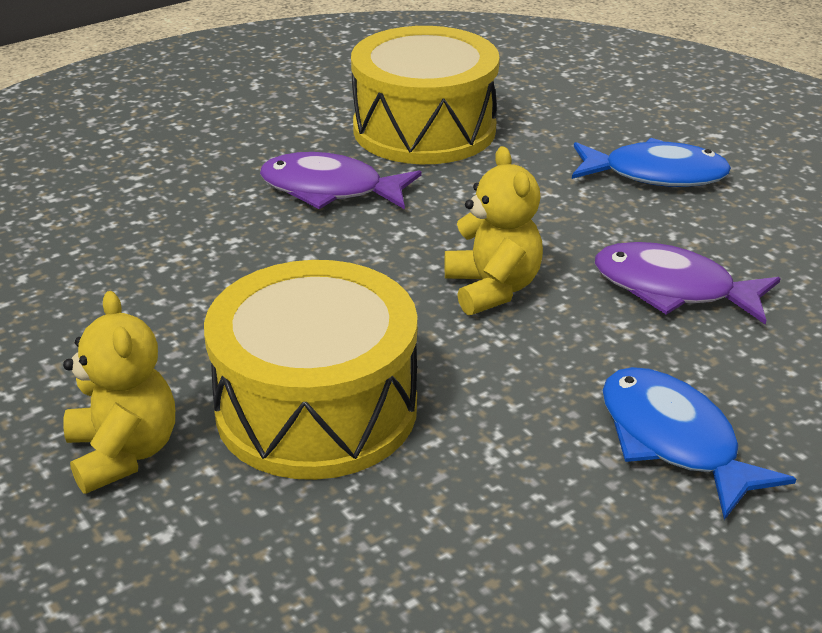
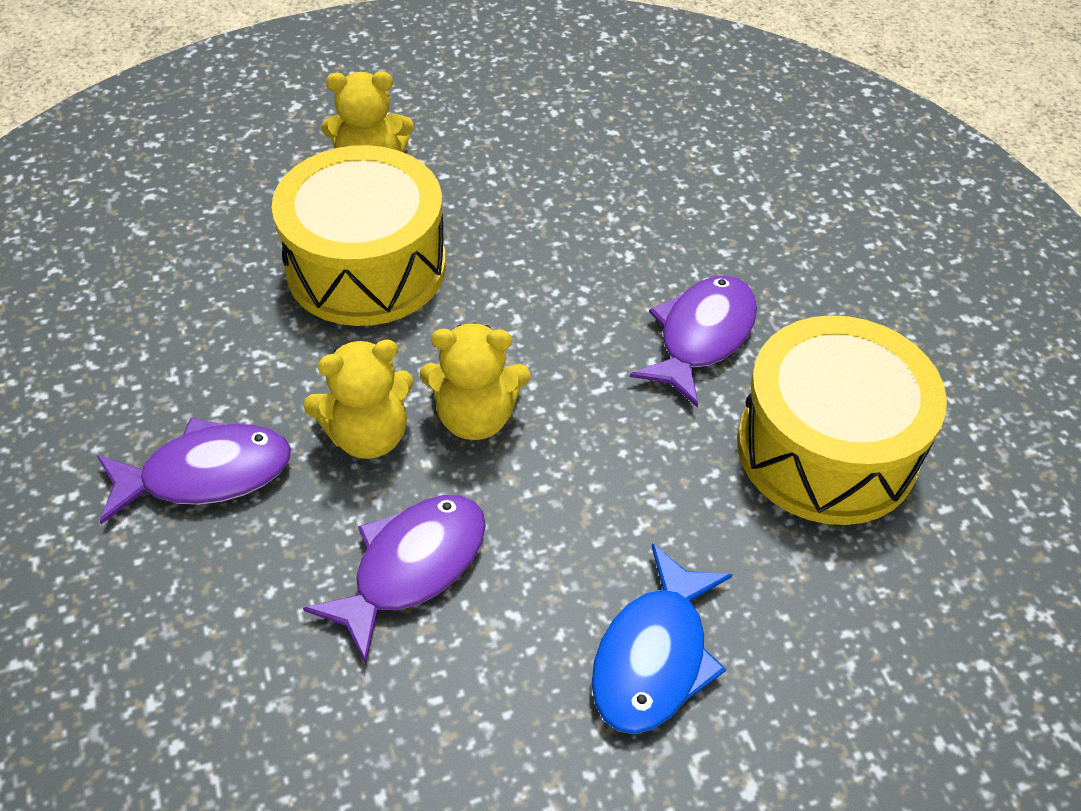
camera: 105 degrees right, 15 degrees up
blue fish [602,367,796,520] -> purple fish [97,418,291,524]
none -> yellow teddy bear [303,339,414,459]

